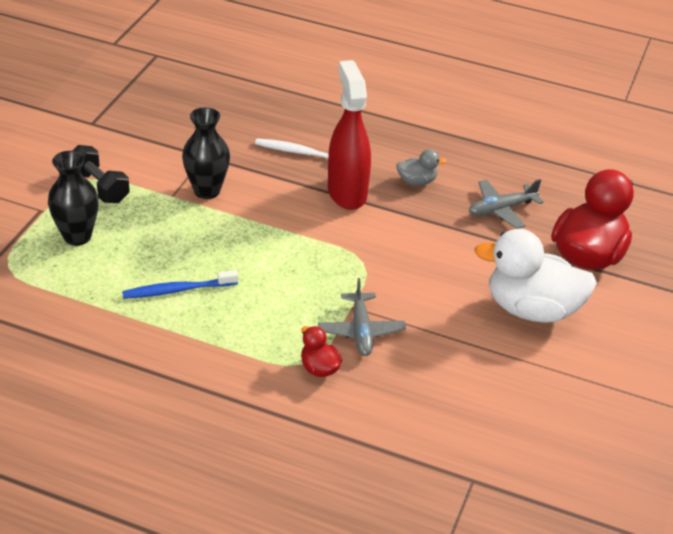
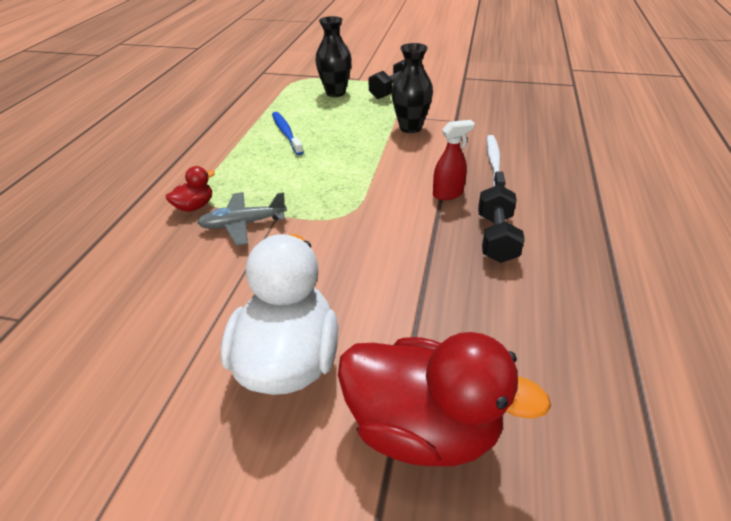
camera: 85 degrees right, 0 degrees up
red spray bottle [328,60,371,210] -> red spray bottle [433,120,475,200], size x0.53
grey duck [396,149,447,185] -> black dumbbell [478,184,525,263]
grey plane [469,179,544,229] -> none

